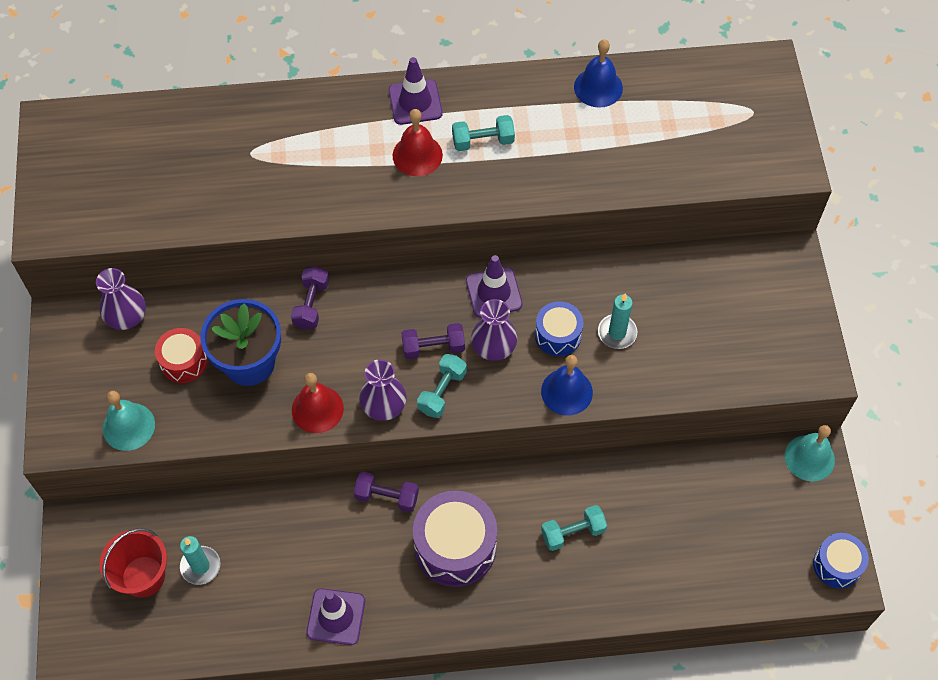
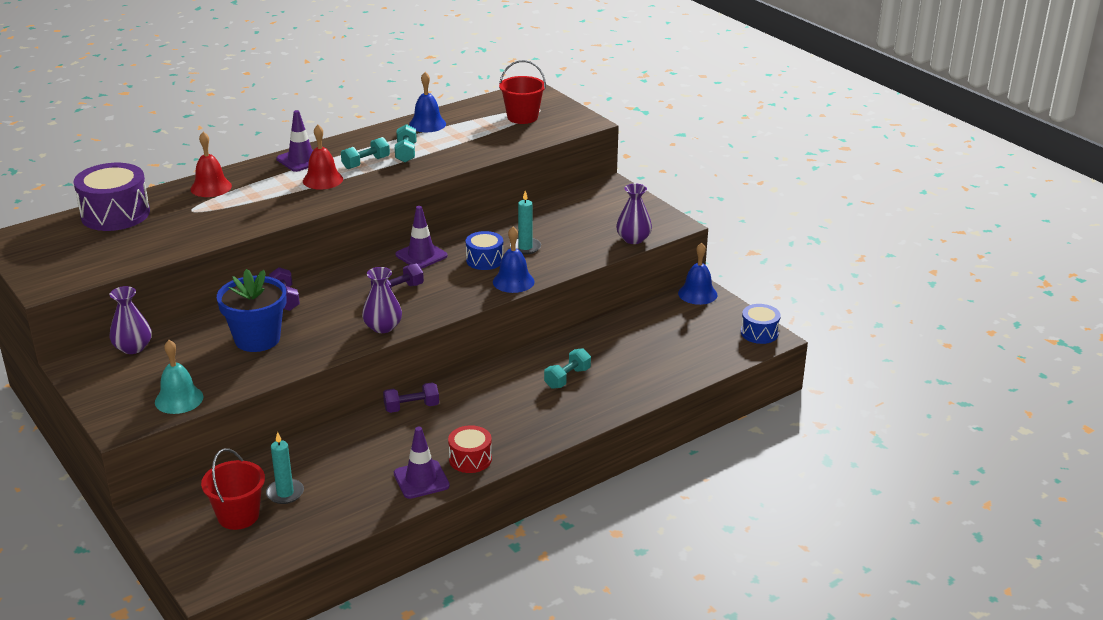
camera: 30 degrees left, 30 degrees down
red drum [155,328,208,383] -> red drum moved to [448,425,492,473]
red bell [292,373,344,433] -> red bell moved to [190,132,232,197]
purple drum [413,491,497,587] -> purple drum moved to [73,163,150,231]
turquoise dumbbell [417,354,467,418] -> turquoise dumbbell moved to [395,124,417,163]
purple vase [471,299,517,361] -> purple vase moved to [616,183,652,244]
turquoise bell [785,425,835,482] -> blue bell [678,243,717,305]
none -> red bucket [499,60,546,124]

